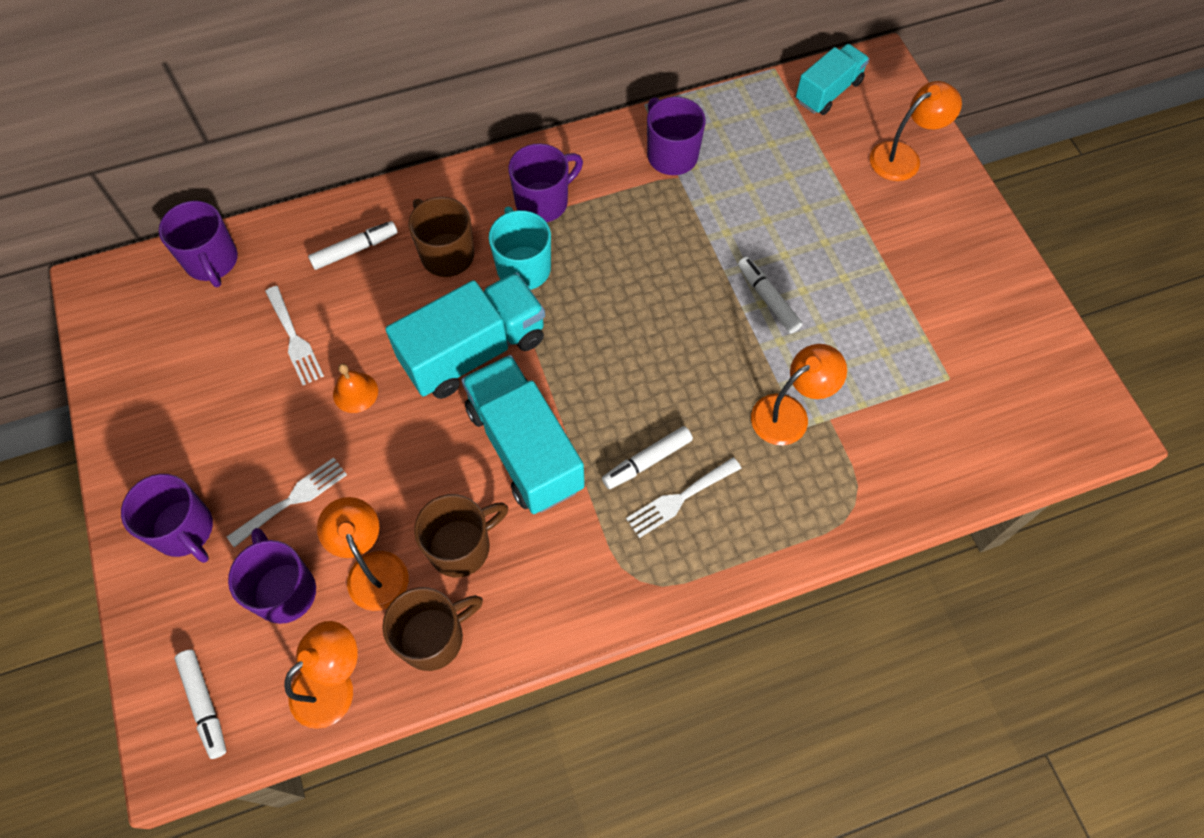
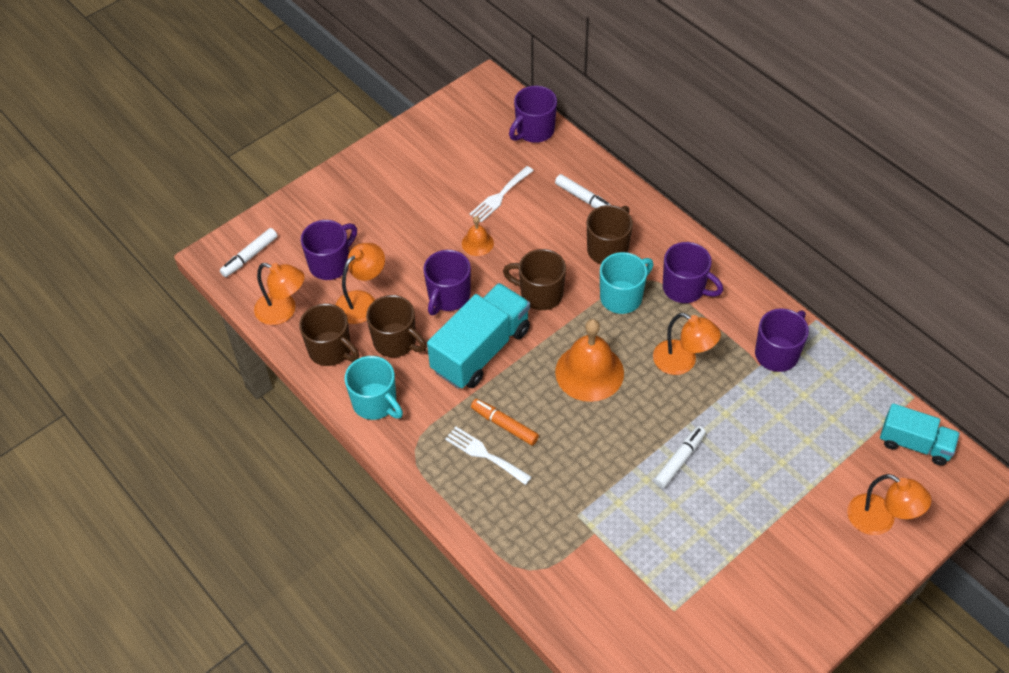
camera: 70 degrees right, 10 degrees down
purple mug [121,474,213,563] -> purple mug moved to [423,250,471,315]
white fork [227,457,347,548] -> none
turquoise truck [386,272,545,399] -> brown mug [503,249,566,310]
white marker [602,426,693,489] -> orange marker [471,399,539,445]
orange lamp [751,344,847,445] -> orange lamp moved to [653,313,721,375]
none -> turquoise mug [344,356,403,420]
none -> orange bell [555,319,624,402]

